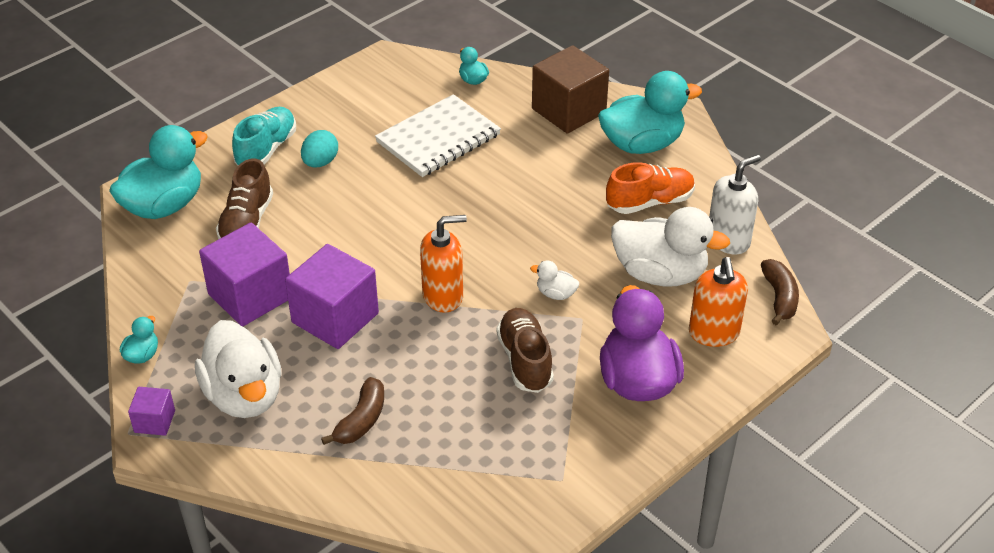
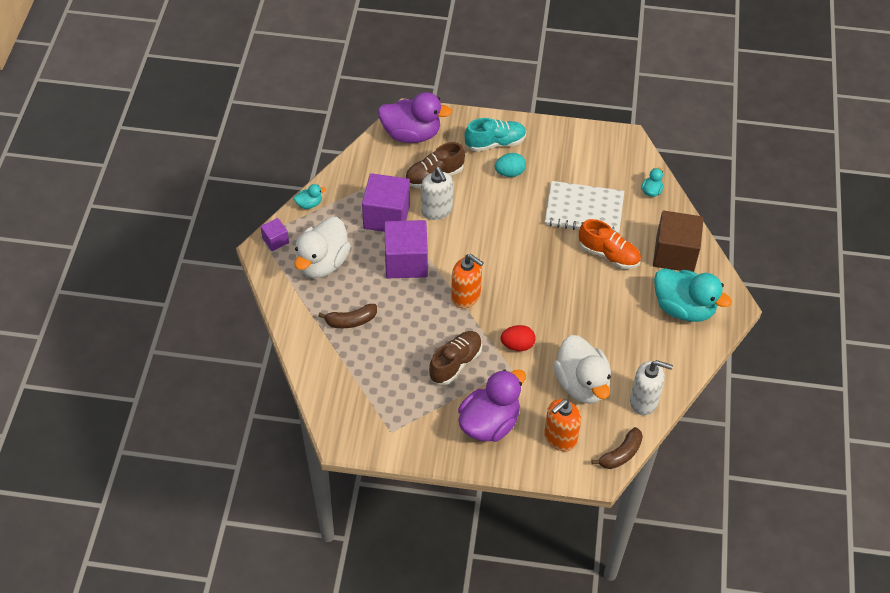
camera: 50 degrees right, 10 degrees up
turquoise duck [109,125,208,219] -> purple duck [378,92,452,143]
white duck [530,260,579,300] -> red egg [501,325,536,351]
orange shoe [606,162,695,214] -> orange shoe moved to [579,219,641,269]
none -> white soap dispenser [421,167,453,220]

